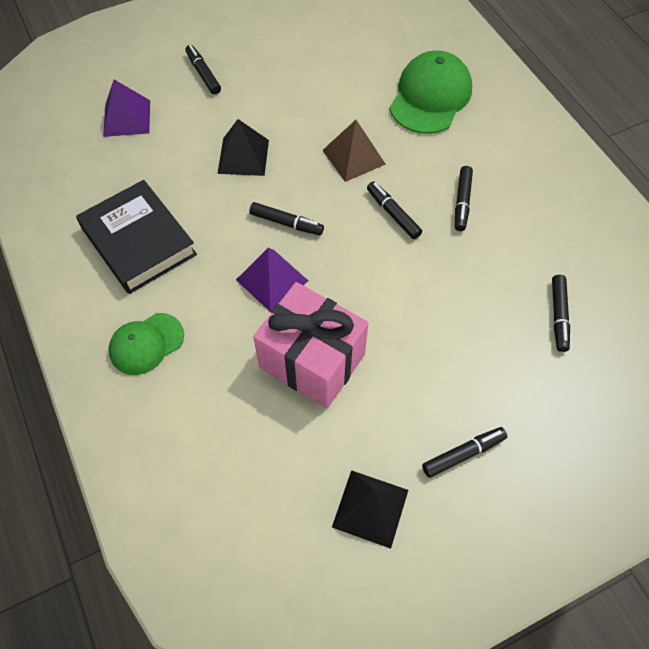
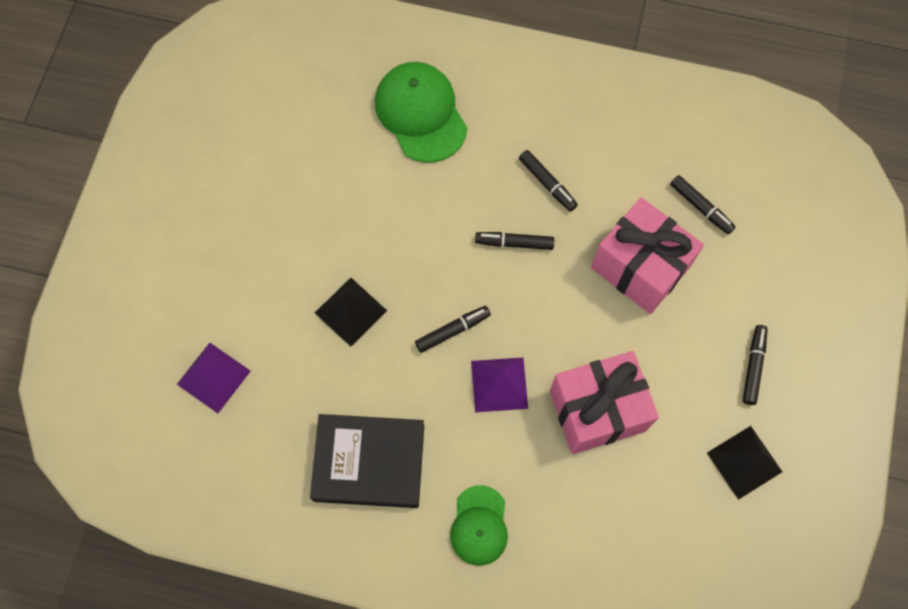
camera: 50 degrees left, 10 degrees up
black marker [185,45,221,94] -> none
brown pyramid [322,120,386,182] -> none
none -> pink gift [591,198,704,314]

